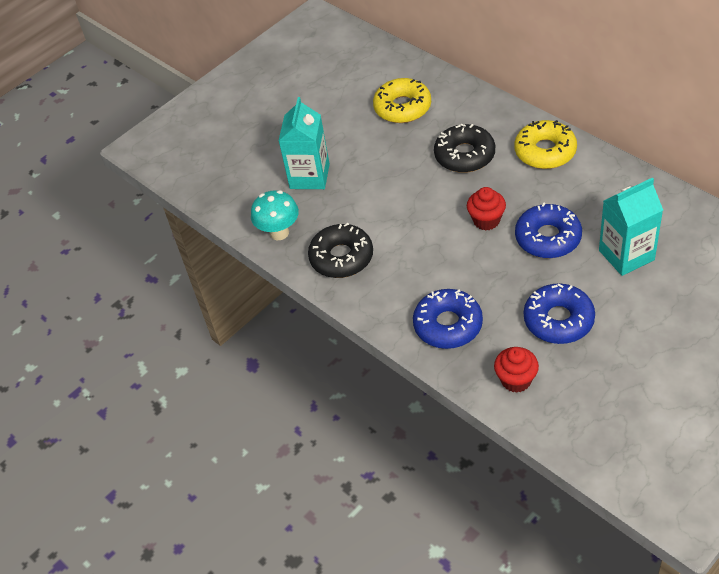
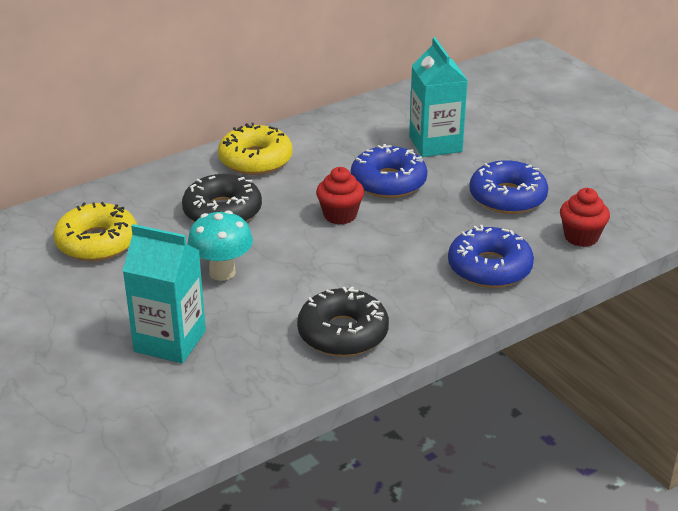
camera: 85 degrees left, 15 degrees down
turquoise mushroom [251,190,299,240] -> turquoise mushroom moved to [188,210,253,281]

